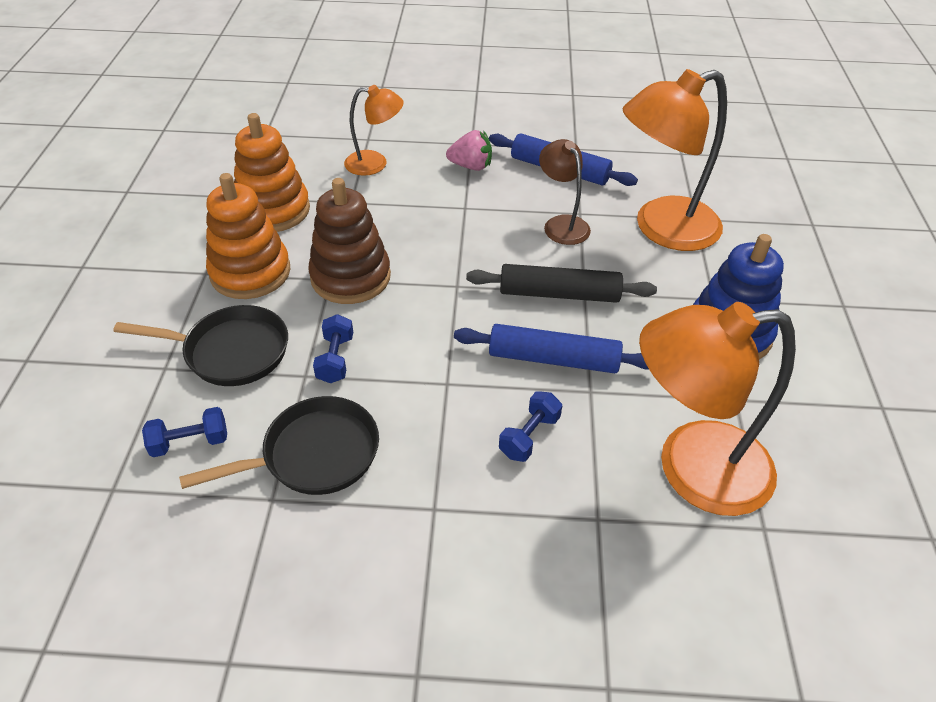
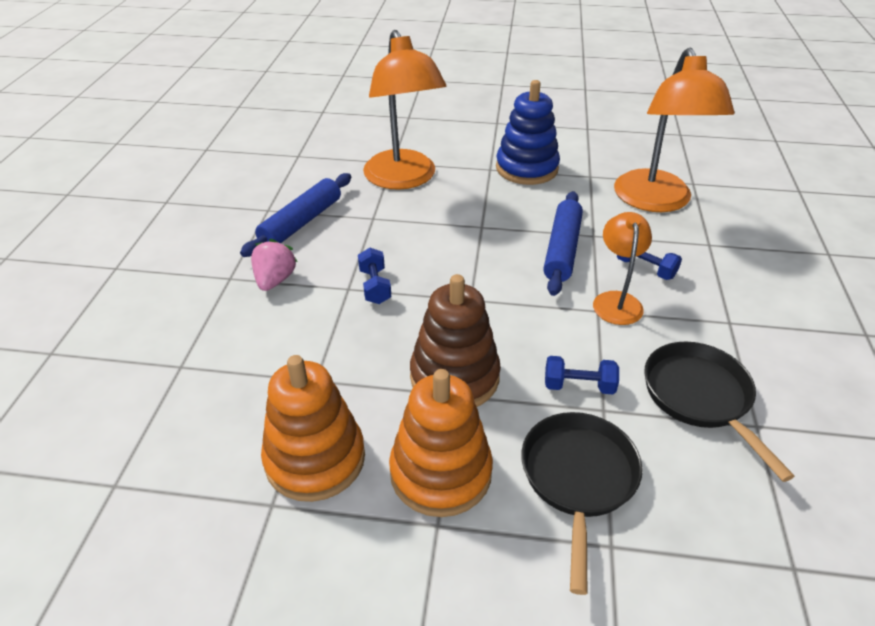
camera: 85 degrees left, 5 degrees down
blue dumbbell [142,407,227,457] -> blue dumbbell moved to [358,248,391,304]
orange lamp [344,85,404,176] -> orange lamp moved to [593,212,652,325]
black rolling pin [466,264,657,303] -> none
brown lamp [539,139,591,245] -> none

